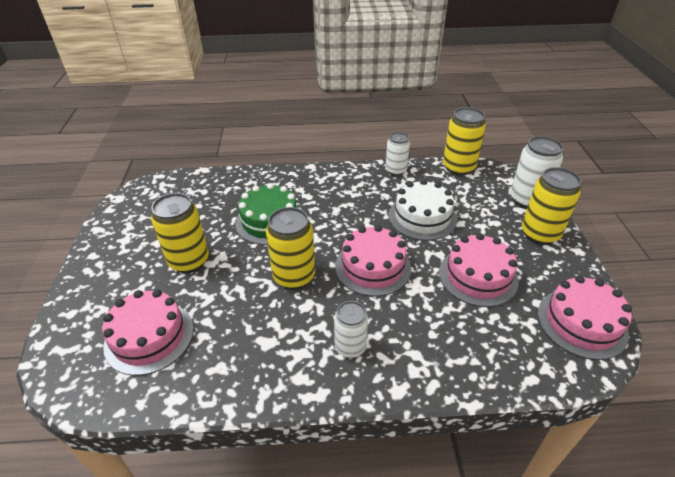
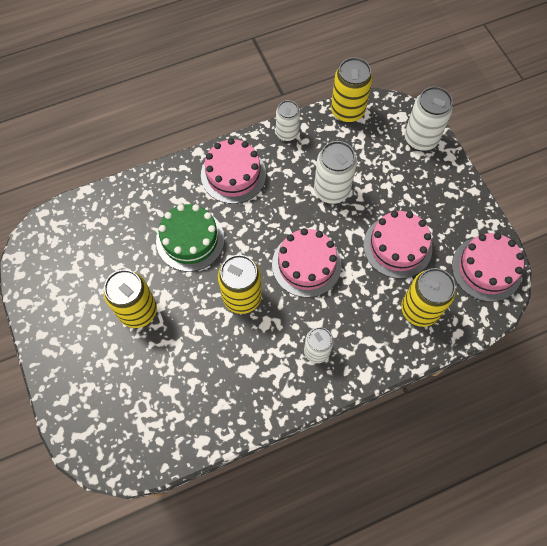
camera: 20 degrees left, 25 degrees up
pink cake [102,290,193,376] -> pink cake moved to [201,138,266,204]
white cake [389,179,457,241] -> white can [314,141,357,204]
yellow can [522,167,581,245] -> yellow can moved to [401,268,456,327]

